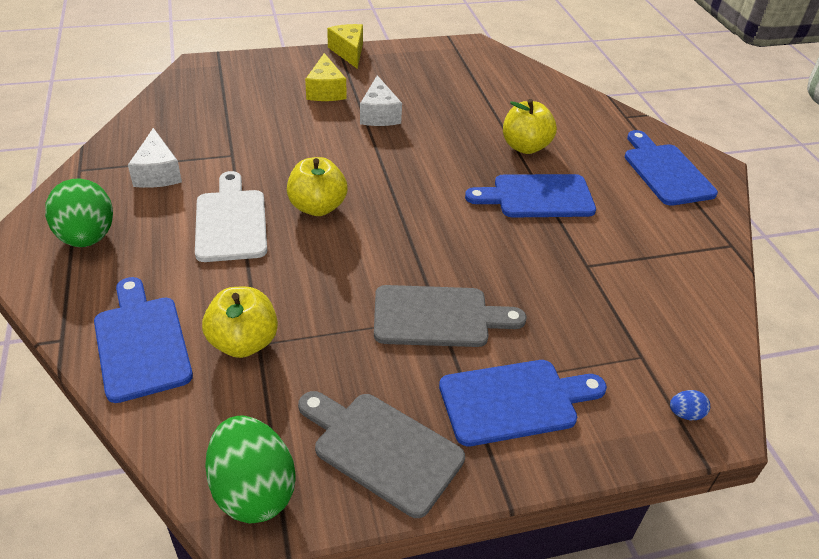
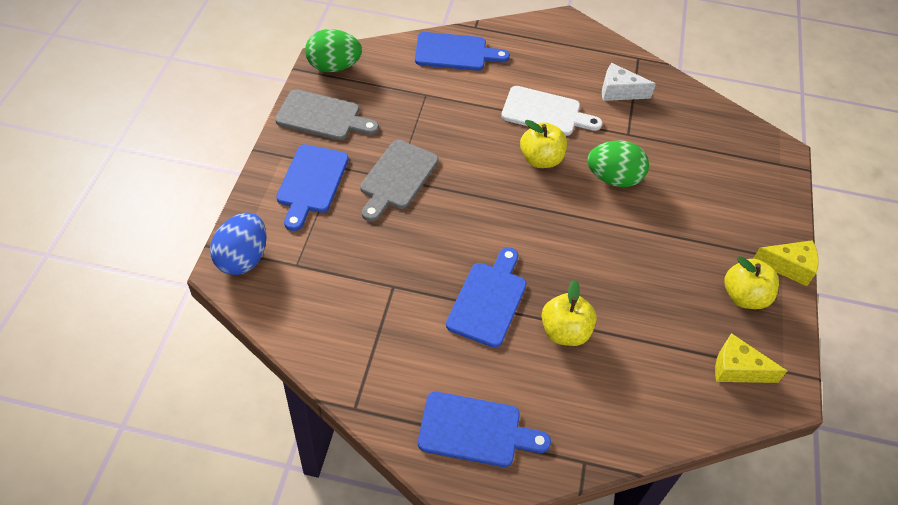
camera: 115 degrees right, 10 degrees up
green egg [45,179,113,247] -> green egg moved to [587,141,649,187]
yellow apple [202,287,278,358] -> yellow apple moved to [724,256,779,309]
grey cutting board [298,391,465,518] -> grey cutting board turned 45 degrees clockwise [275,89,379,140]
yellow cheese [305,53,346,101] -> yellow cheese moved to [715,333,787,383]
white cheese [360,75,402,126] -> none
blue egg [670,390,710,420] -> blue egg [210,212,267,275], size x2.44

